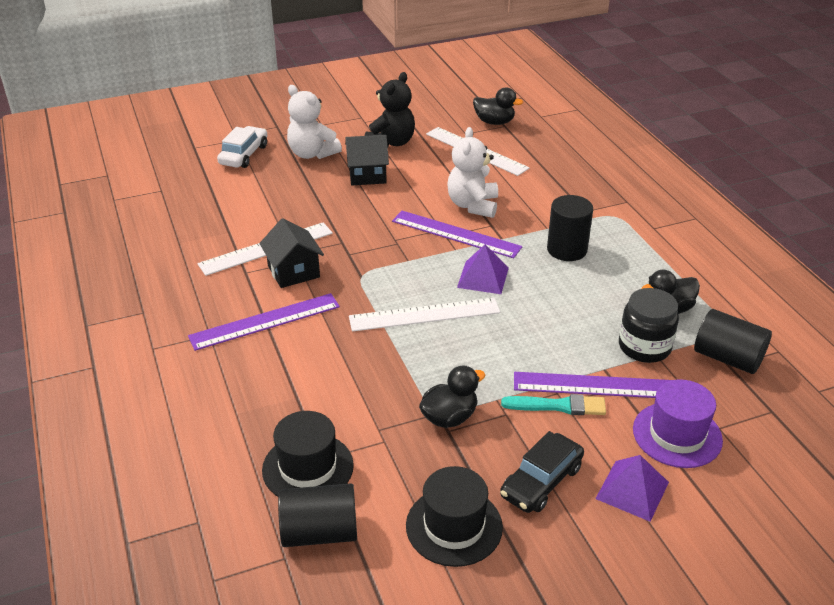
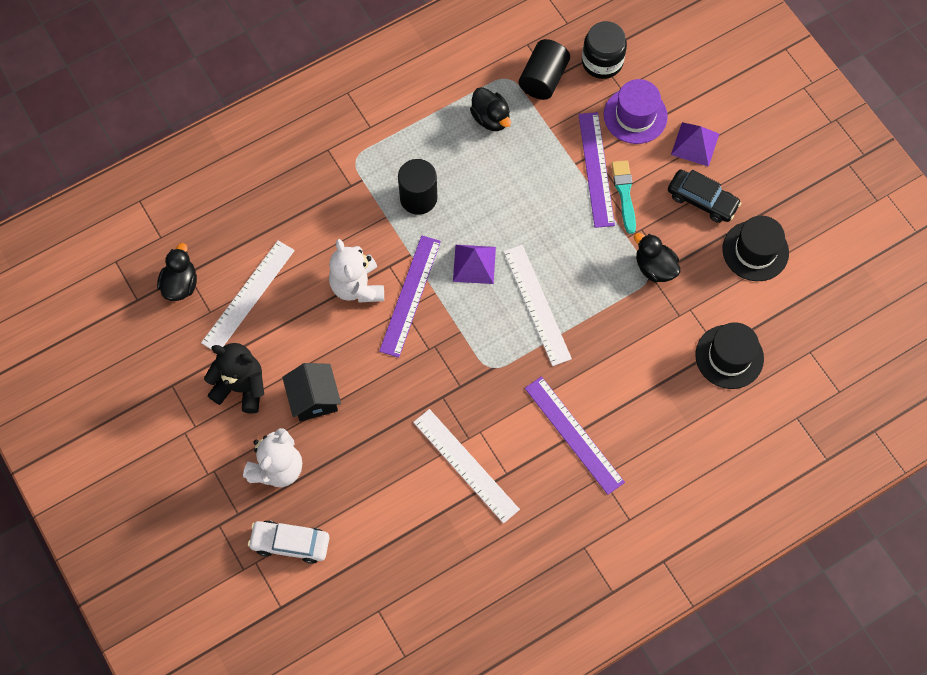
camera: 100 degrees left, 30 degrees up
black house [259,218,324,288] -> none
black cylinder [278,483,357,547] -> none
white teddy bear [447,127,498,218] -> white teddy bear turned 75 degrees clockwise [329,239,384,303]
black jar [619,288,679,363] -> black jar moved to [582,21,627,79]

